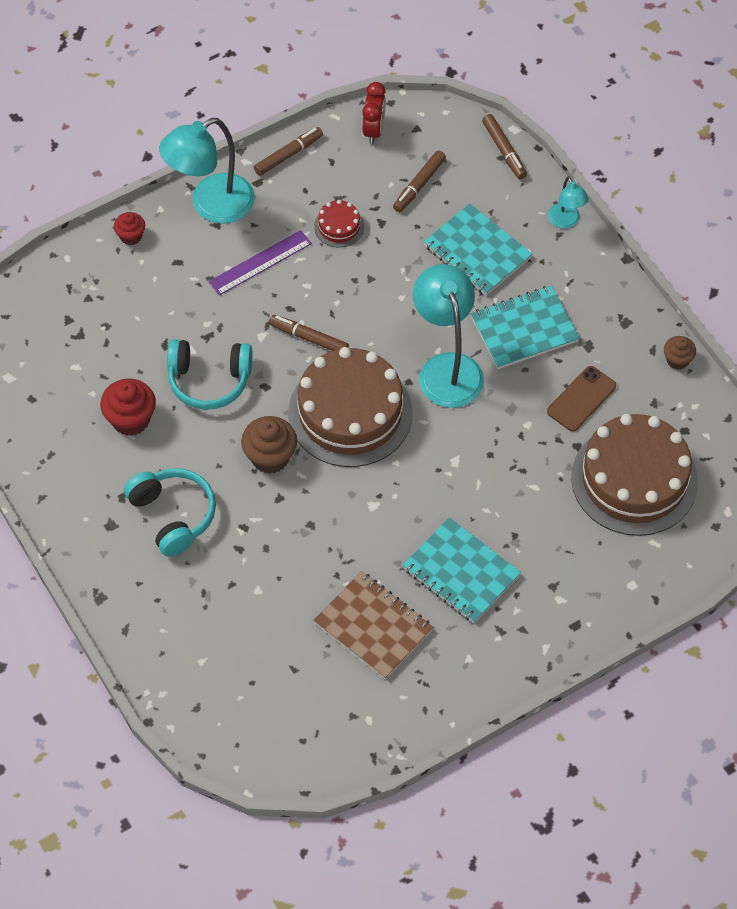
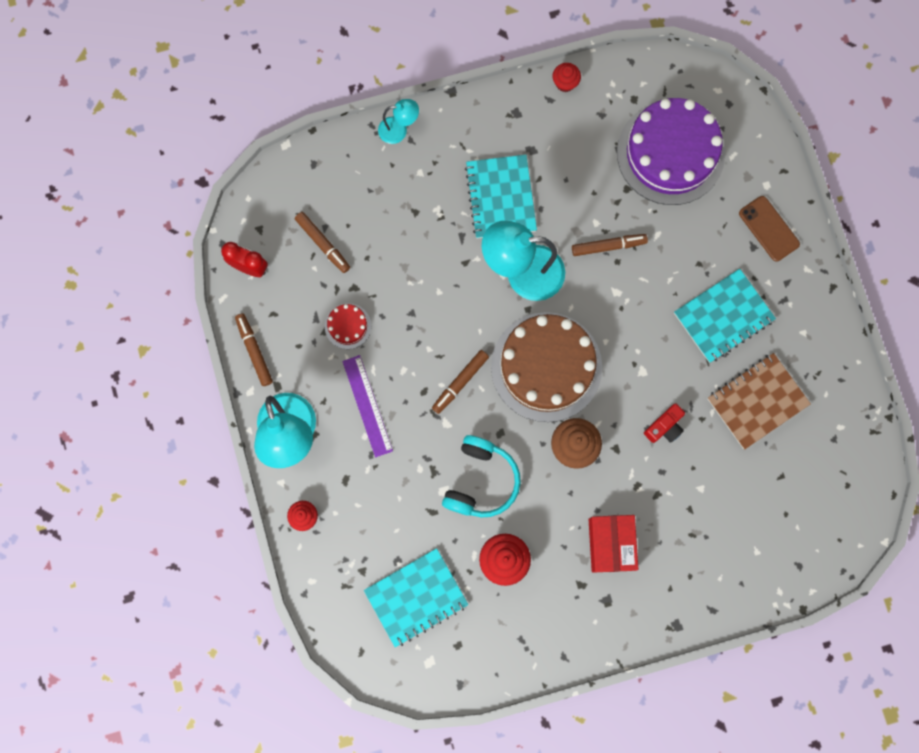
camera: 75 degrees left, 20 degrees up
turquoise headphones [124,468,216,557] -> red box [588,515,638,573]
turquoise notebook [424,204,532,296] -> turquoise notebook moved to [364,548,468,647]
brown marker [482,114,527,179] -> brown marker moved to [572,234,648,256]
brown phone [547,366,616,431] -> brown phone moved to [739,196,800,262]
brown cake [571,414,698,536] -> purple cake [617,98,725,205]
brown cupcake [664,336,696,370] -> red cupcake [553,63,581,92]
none -> red camera [644,403,685,443]

